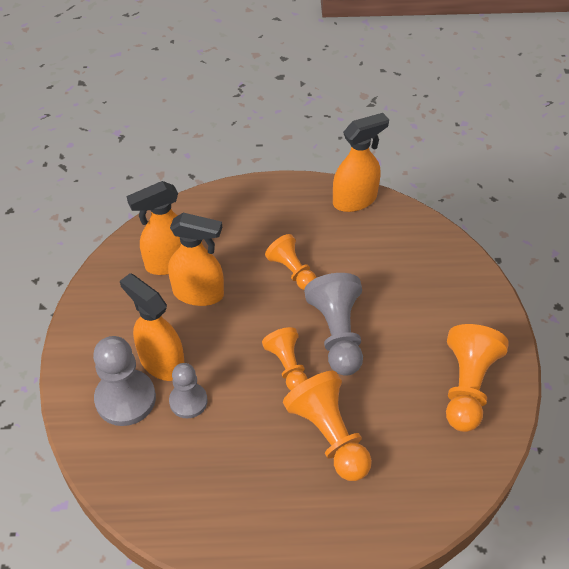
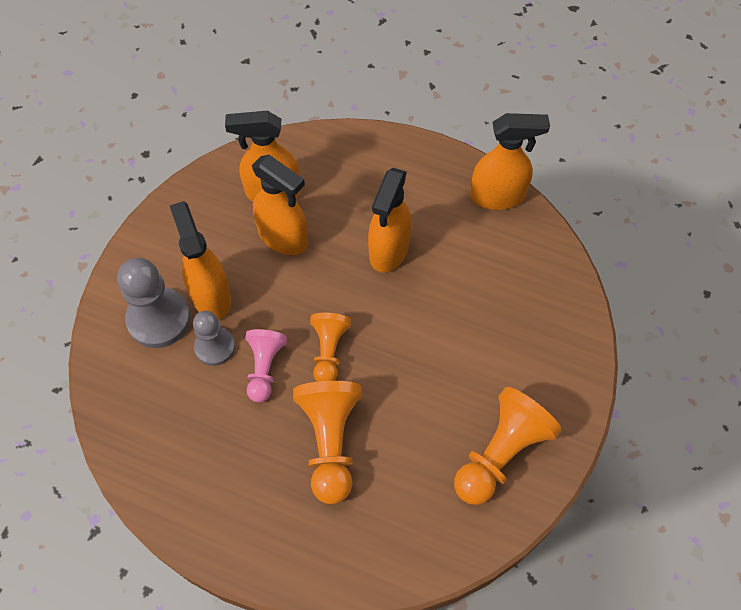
camera: 25 degrees right, 10 degrees up
orange pawn [265,234,316,290] -> orange spray bottle [368,168,411,273]
grey pawn [304,273,363,376] -> none
none -> pink pawn [245,329,287,402]

